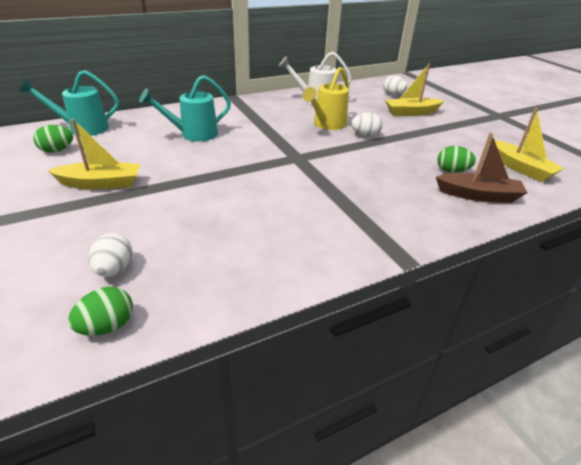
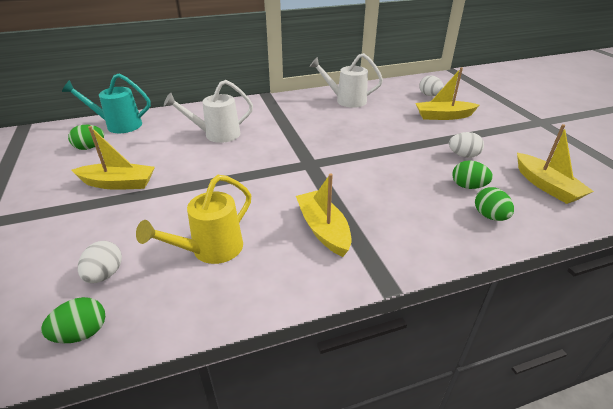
camera: 10 degrees right, 0 degrees up
turquoise watering can [139,75,231,142] -> white watering can [164,80,253,143]
yellow watering can [302,67,349,130] -> yellow watering can moved to [136,175,251,264]
white egg [351,113,383,137] -> white egg moved to [449,132,484,158]
brown boat [436,132,528,203] -> green egg [475,187,514,221]
none -> yellow boat [296,173,352,257]

